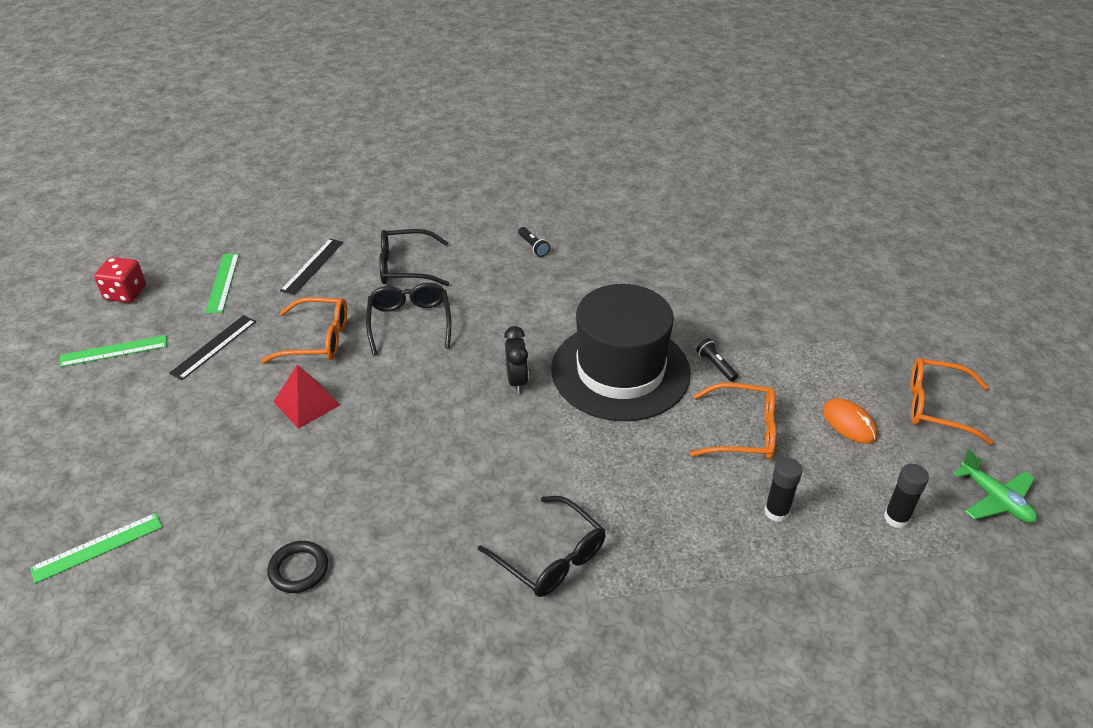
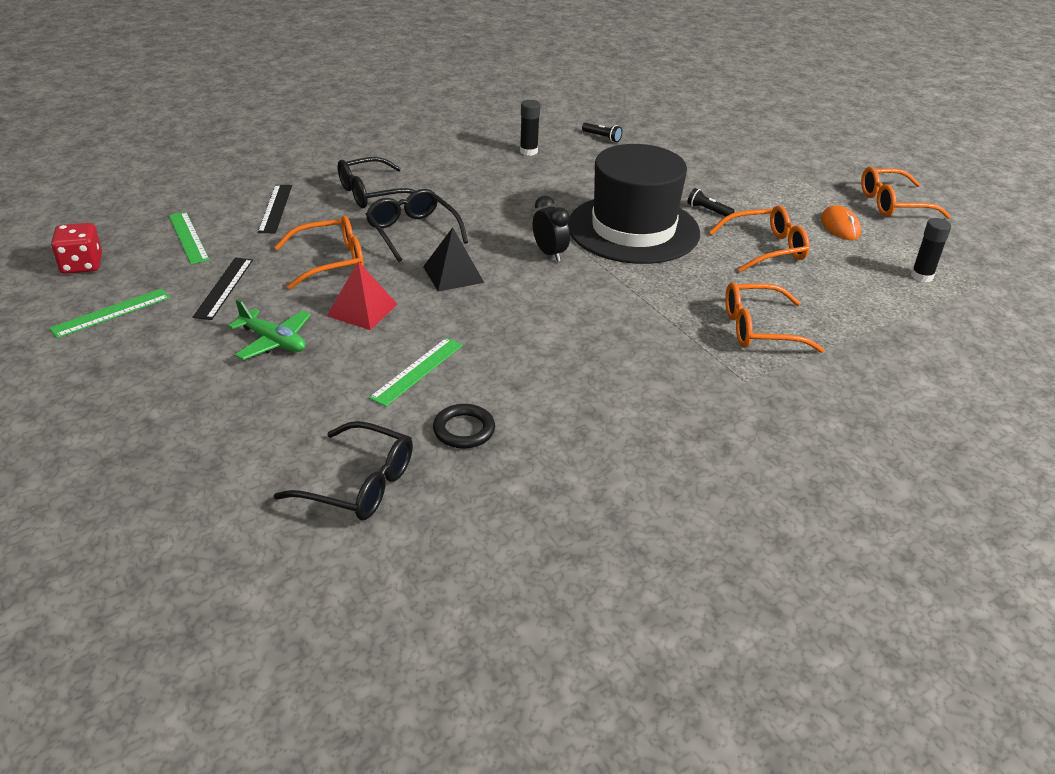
camera: 25 degrees left, 5 degrees down
green ruler [30,513,162,584] -> green ruler moved to [369,338,463,407]
black glasses [478,496,606,597] -> black glasses moved to [274,421,413,520]
black flashlight [518,227,550,257] -> black flashlight moved to [582,123,622,142]
black glue stick [764,458,802,522] -> black glue stick moved to [520,100,540,156]
orange mouse [823,398,878,444] -> orange mouse turned 45 degrees clockwise [821,205,861,240]
green plane [953,449,1037,523] -> green plane moved to [228,299,311,360]
none -> black pyramid [423,227,484,292]
none -> orange glasses [725,282,825,353]

